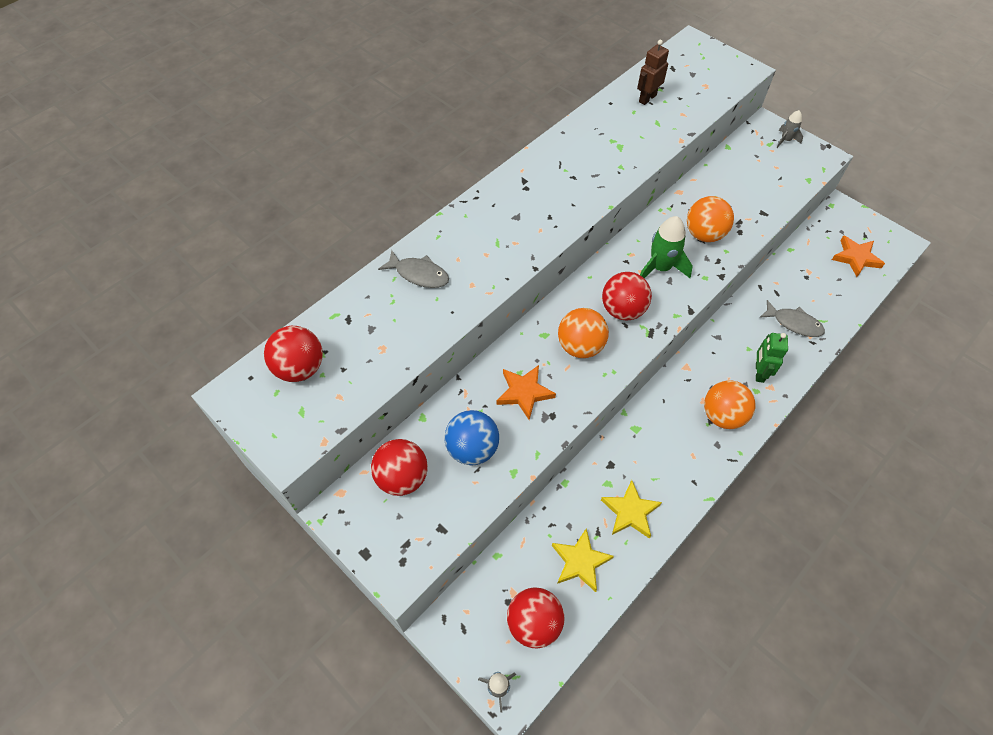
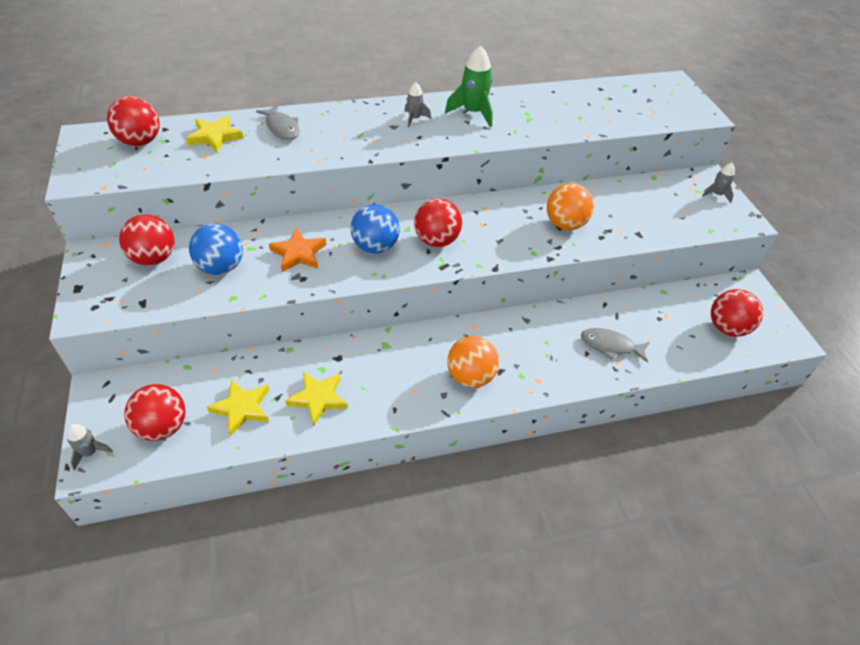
camera: 30 degrees right, 10 degrees down
orange ball [558,308,609,358] -> blue ball [350,204,400,253]
brown robot [637,40,669,105] -> none
green rocket [640,216,693,278] -> green rocket moved to [445,45,493,127]
green robot [756,333,788,383] -> none
grey fish [759,300,825,337] -> grey fish turned 135 degrees clockwise [581,328,650,362]
orange star [832,235,885,277] -> red ball [711,289,763,337]
none -> yellow star [186,115,244,153]
none -> grey rocket [404,82,431,127]

